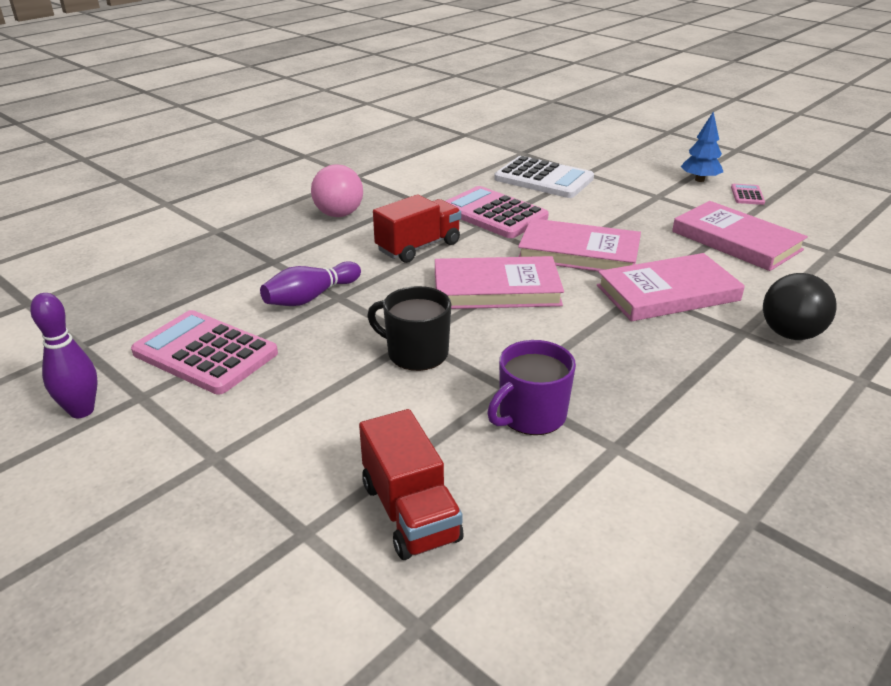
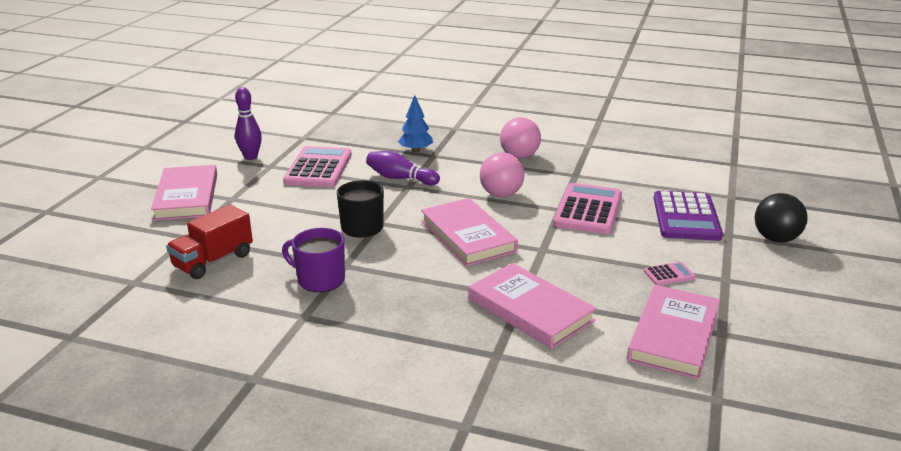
camera: 65 degrees right, 5 degrees down
red truck [373,195,461,263] -> pink ball [480,152,524,197]
white calculator [494,156,594,198] -> purple calculator [654,191,723,241]
pink book [518,218,641,271] -> pink book moved to [151,165,217,221]
blue tree [681,112,723,182] -> blue tree moved to [398,95,433,153]
pink calculator [731,184,765,205] -> pink calculator moved to [644,262,696,286]
black ball [763,273,837,340] -> black ball moved to [755,193,808,243]

